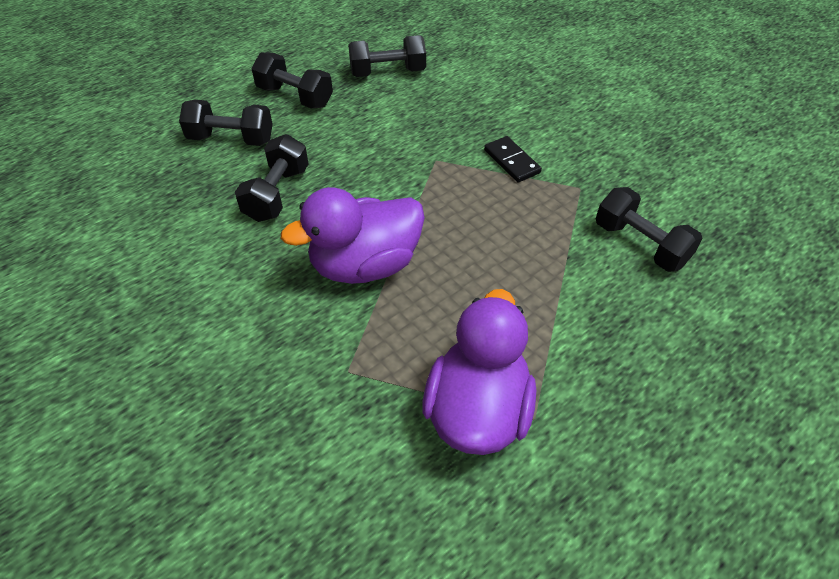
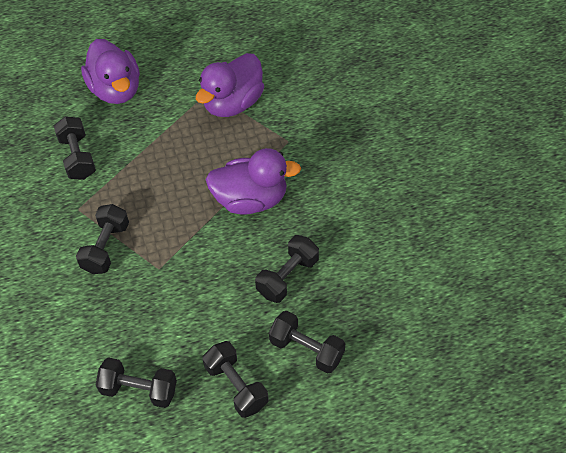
camera: 155 degrees left, 5 degrees up
black domino [484,136,542,183] -> black dumbbell [76,204,129,274]
none -> purple duck [81,39,140,104]

